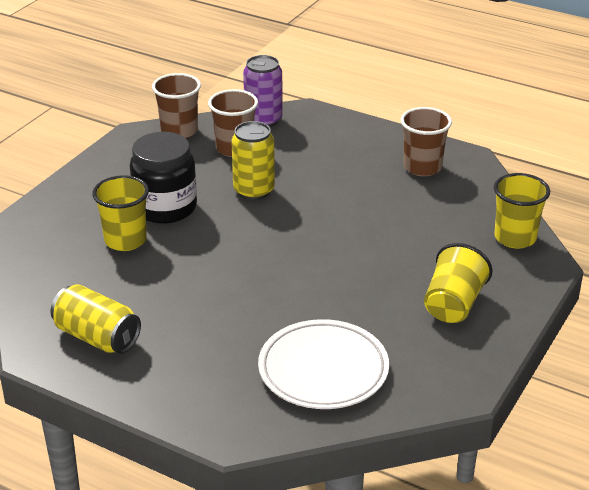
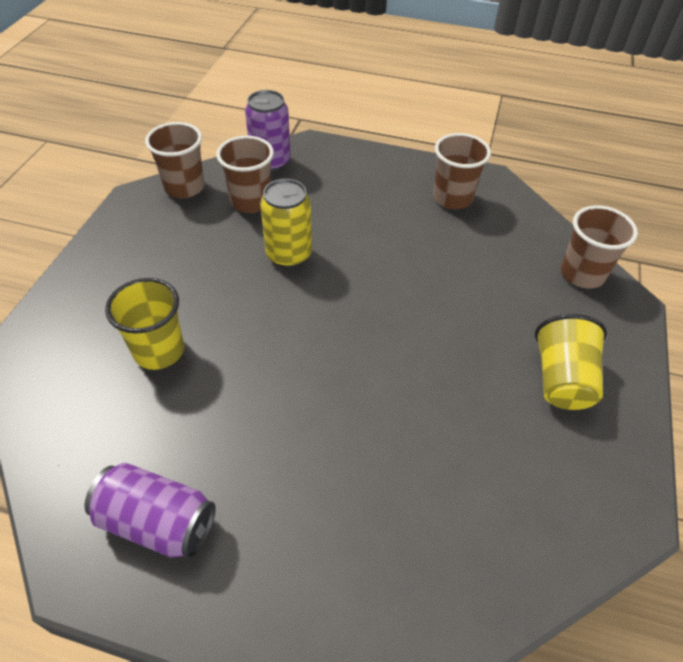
camera: 15 degrees left, 15 degrees up
yellow can [51,284,141,354] -> purple can [85,463,216,559]
black jar [130,132,197,224] -> none
white plate [258,319,389,409] -> none
yellow cup [494,173,550,248] -> brown cup [561,205,638,288]

